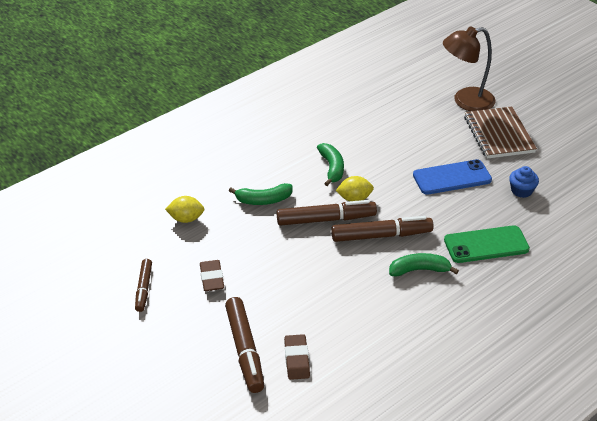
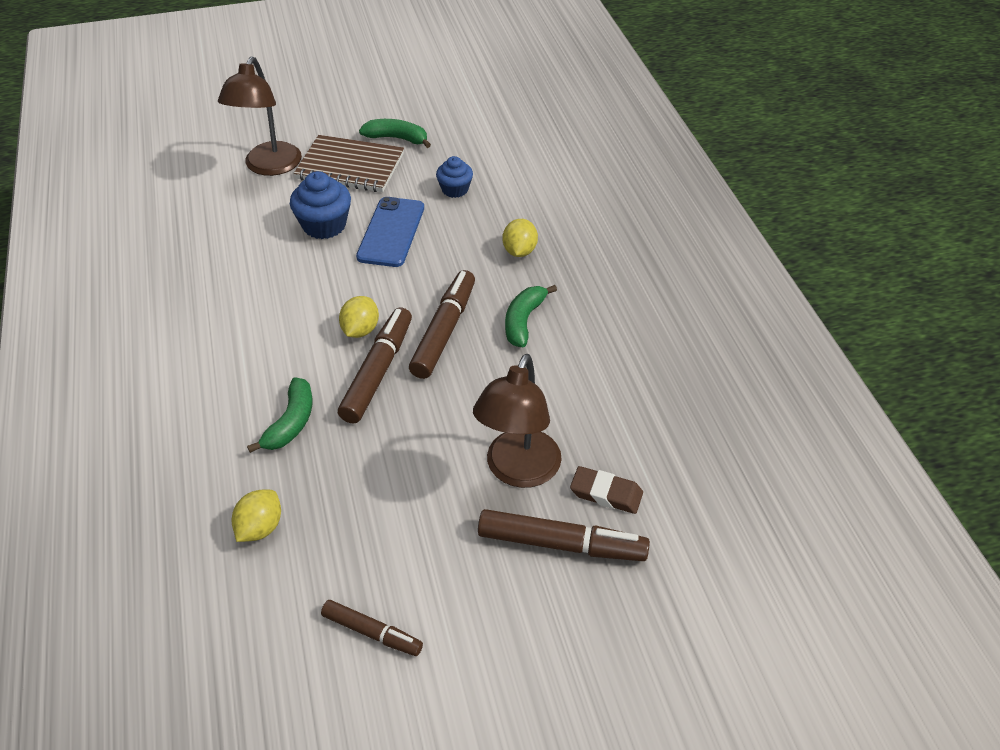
camera: 65 degrees left, 5 degrees up
brown eraser [200,260,224,291] -> none
green banana [317,143,344,186] -> green banana moved to [359,119,431,148]
green phone [444,225,530,263] -> yellow lemon [502,219,538,257]
none -> blue cupcake [290,171,351,239]
none -> brown lamp [473,354,562,488]

